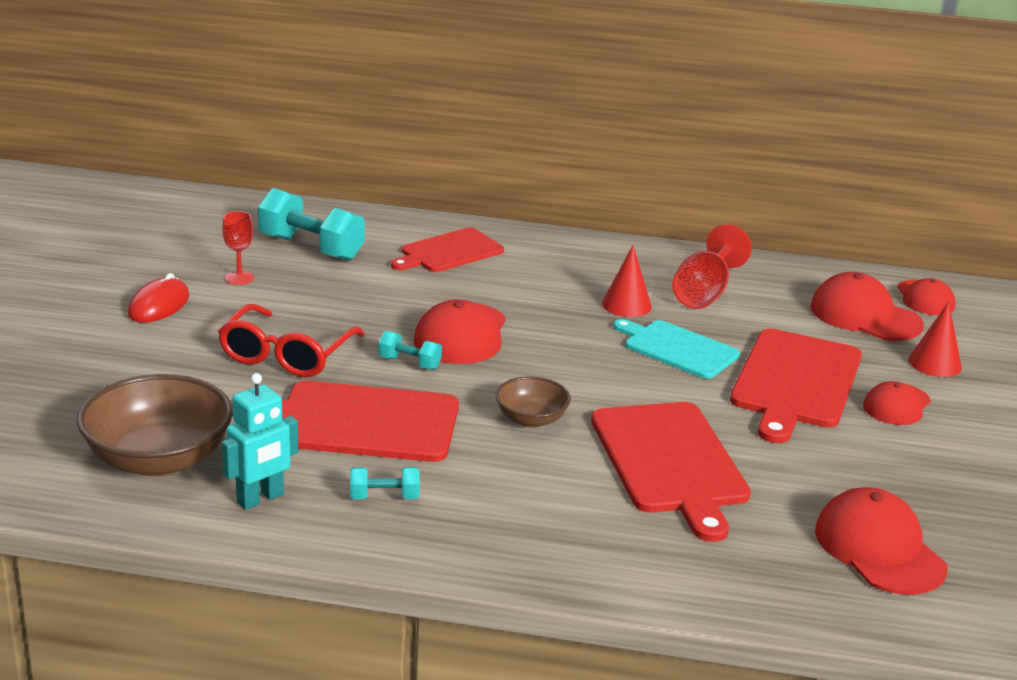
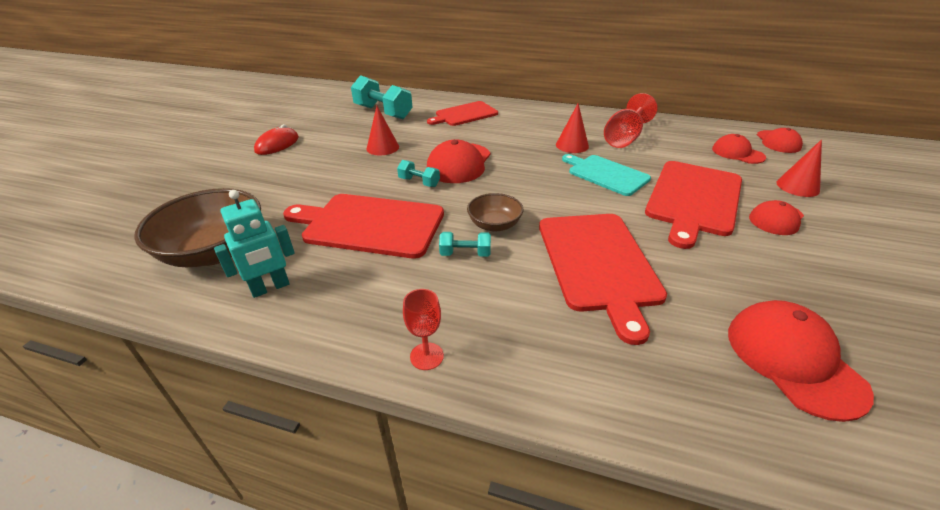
camera: 10 degrees right, 10 degrees up
red glasses [218,304,365,377] -> none
red goblet [222,211,254,285] -> red goblet moved to [403,289,444,370]
turquoise dumbbell [350,467,420,499] -> turquoise dumbbell moved to [439,232,491,257]
red cap [810,272,924,341] -> red cap [712,134,766,164], size x0.63
none -> red cone [367,106,399,155]

